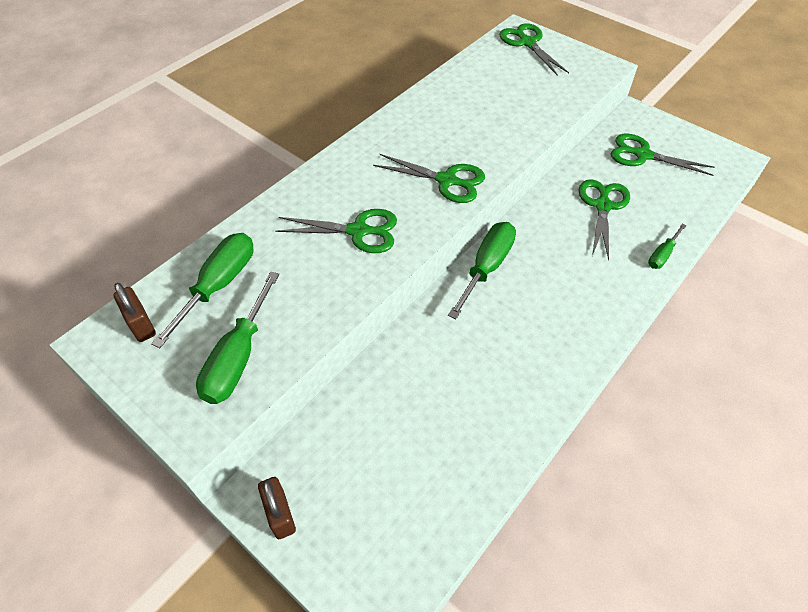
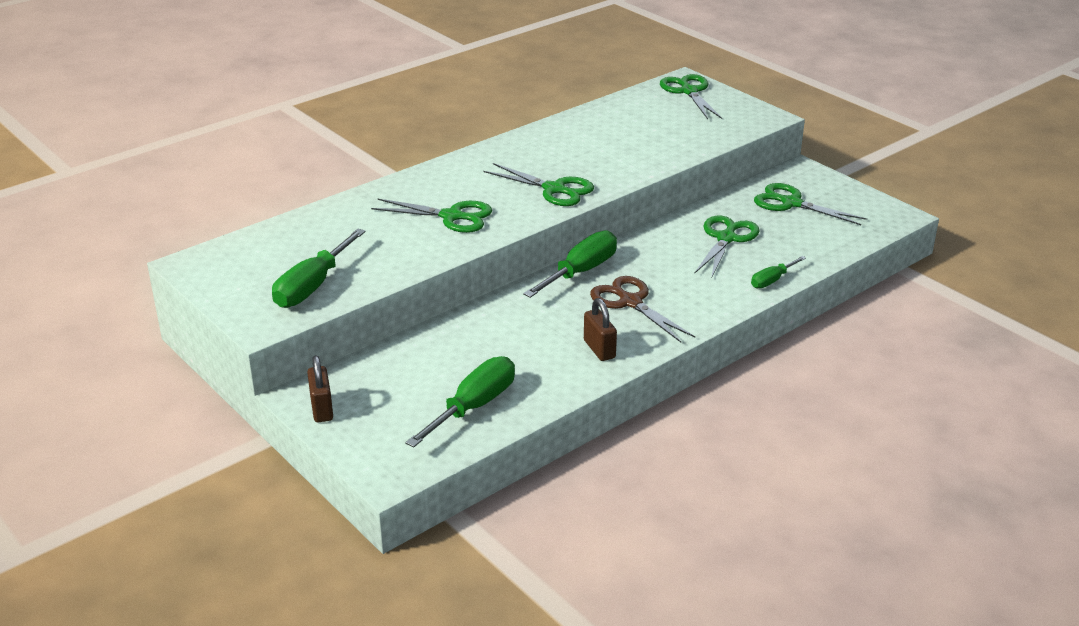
camera: 10 degrees right, 20 degrees down
brown padlock [113,283,156,342] -> brown padlock moved to [584,298,617,361]
green screwdriver [151,233,254,348] -> green screwdriver moved to [405,356,515,448]
none -> brown scissors [590,276,695,342]

